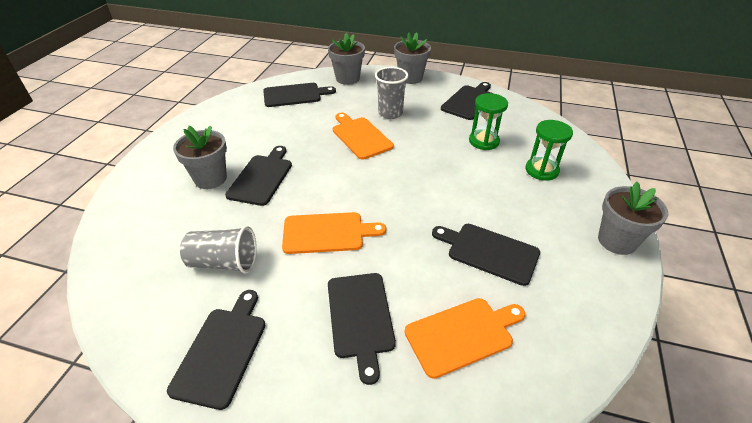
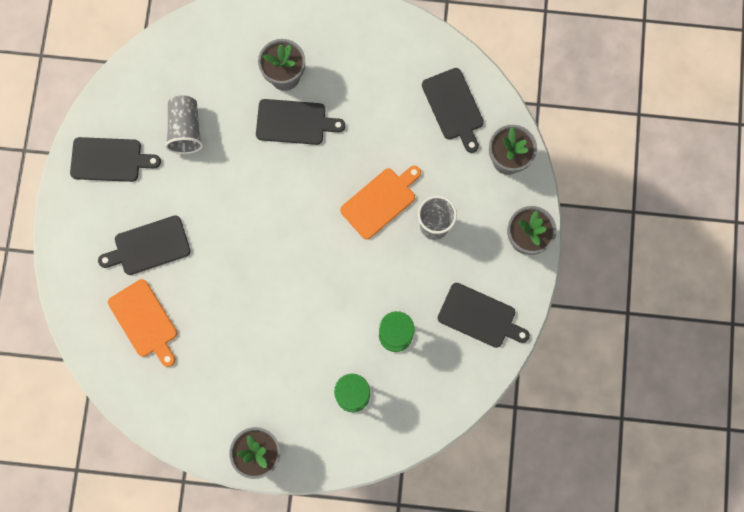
camera: 80 degrees right, 35 degrees up
orange cutting board [282,212,386,254] -> none
black cutting board [432,224,540,286] -> none

